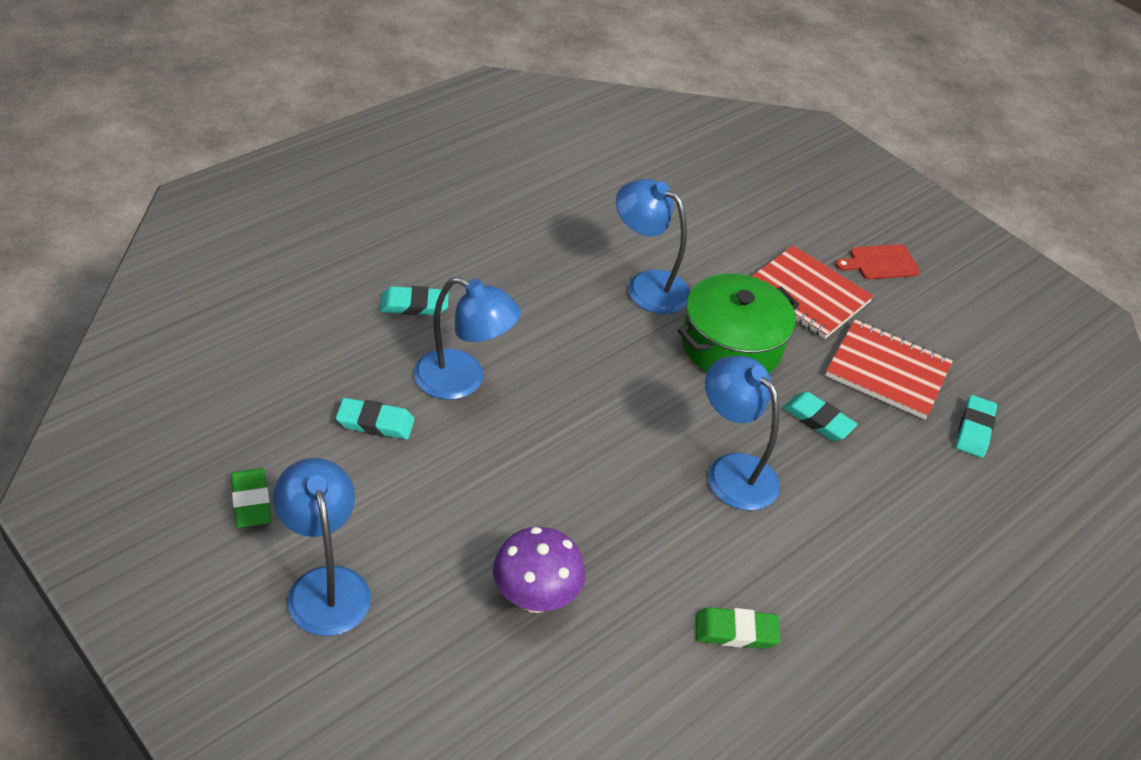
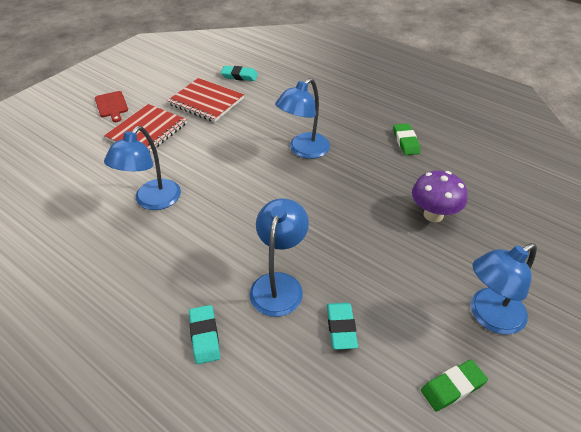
camera: 95 degrees left, 0 degrees up
green pot [678,274,799,373] -> none
turquoise eraser [783,392,857,441] -> none
red notebook [825,319,953,419] -> red notebook turned 75 degrees counterclockwise [167,78,244,122]

